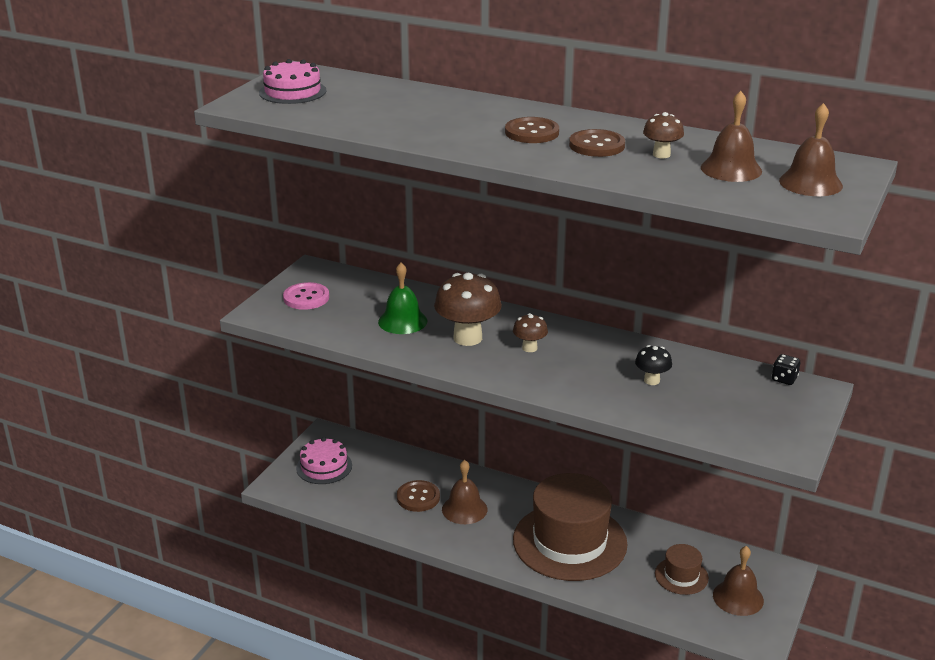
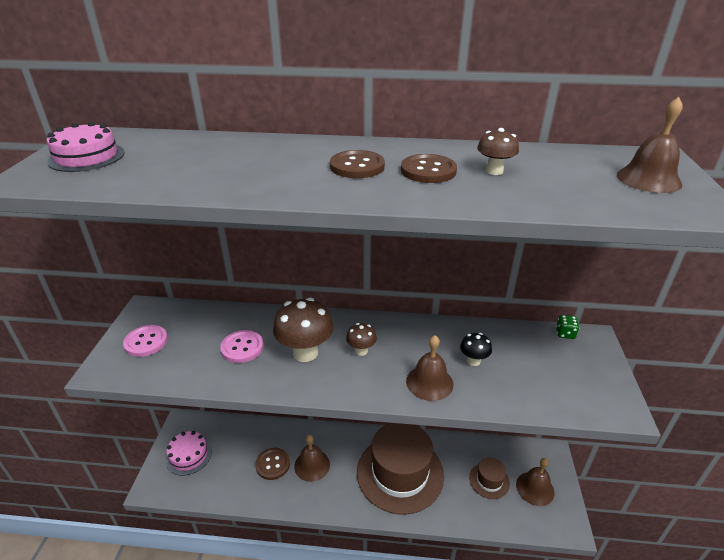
camera: 20 degrees left, 5 degrees up
green bell [378,263,427,334] -> pink button [220,330,263,363]
brown bell [701,91,762,182] -> brown bell moved to [406,335,453,401]
black dice [772,354,800,385] -> green dice [556,315,580,339]

